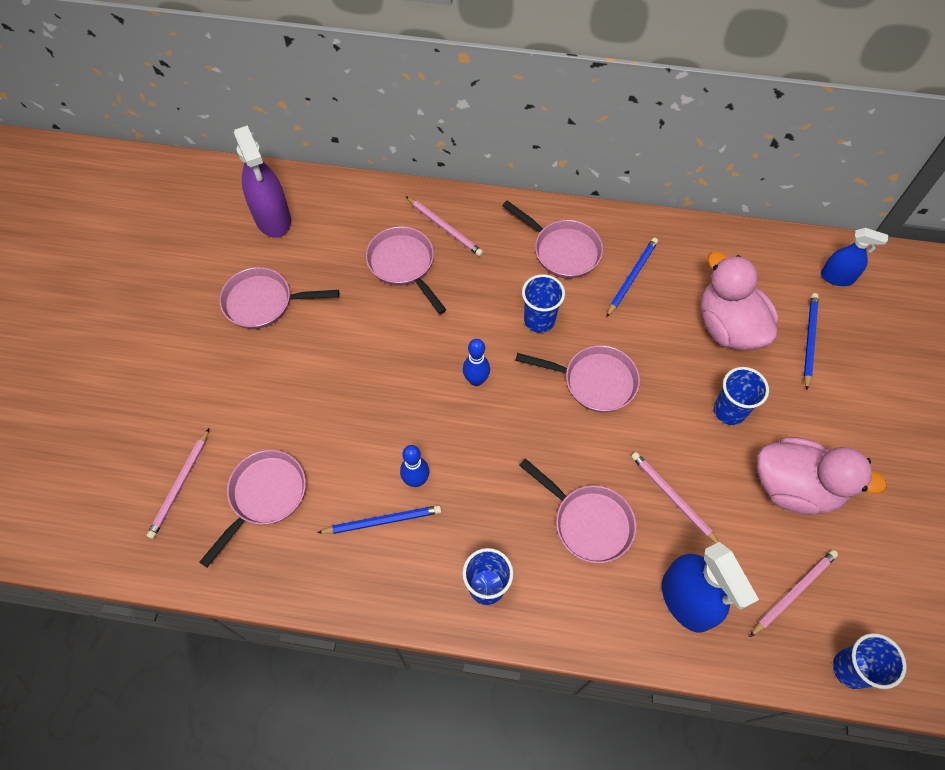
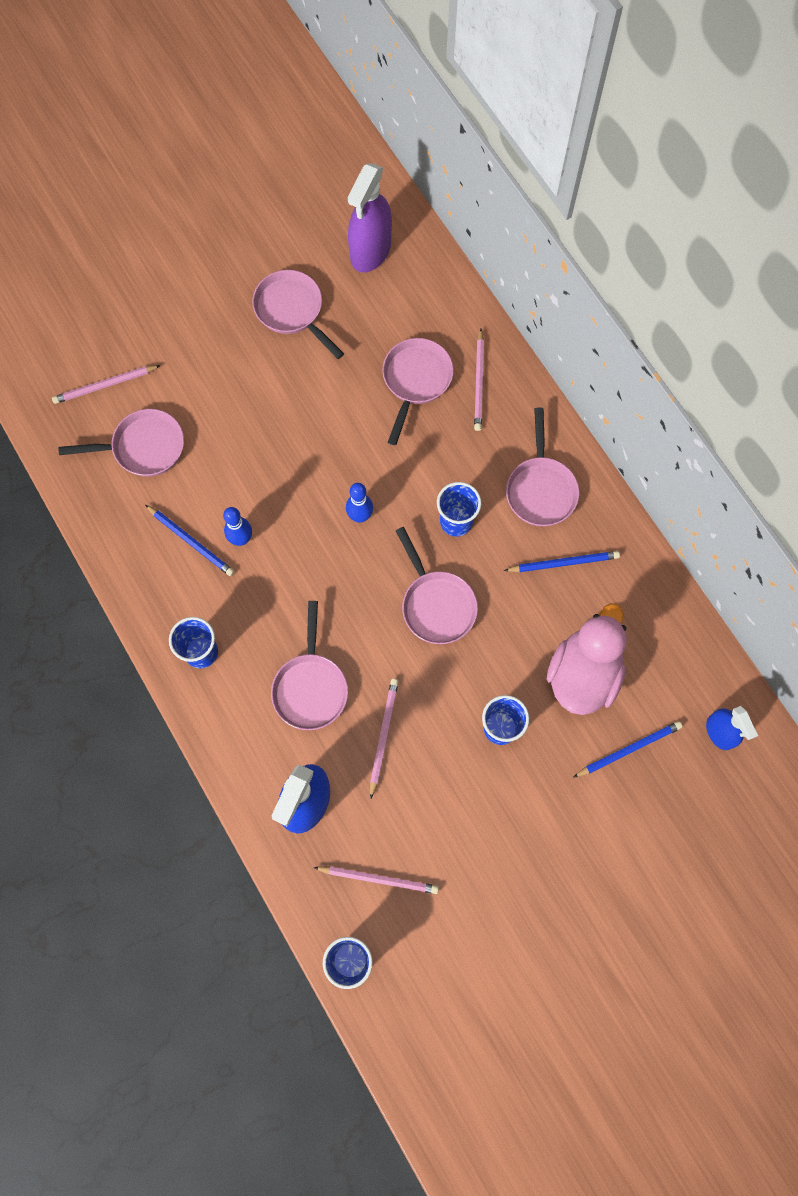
camera: 50 degrees right, 10 degrees up
pink duck [757,437,887,515] -> none

